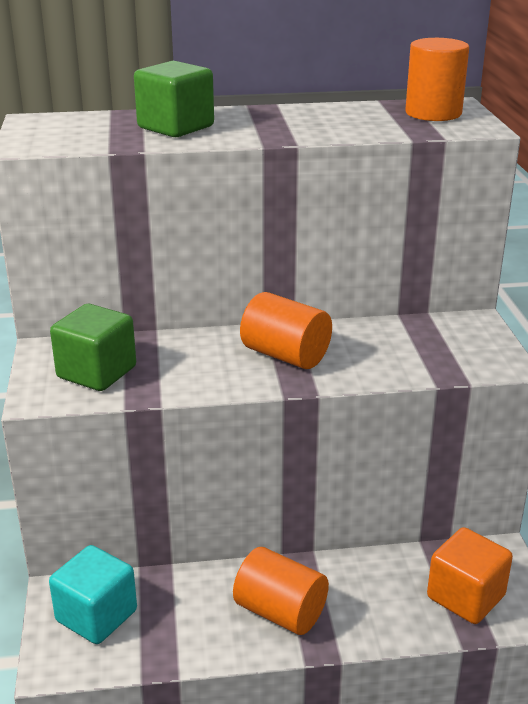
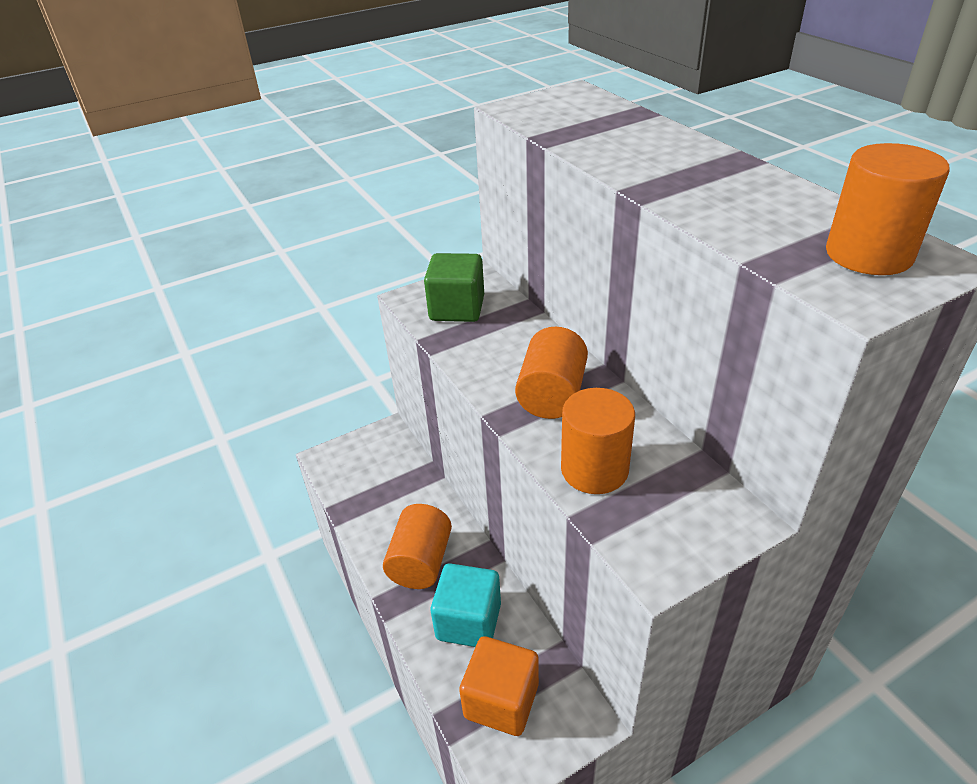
camera: 70 degrees right, 10 degrees up
turquoise cube [49,545,137,644] -> turquoise cube moved to [431,563,501,647]
green cube [134,61,214,137] -> none
none -> orange cylinder [561,388,635,494]

